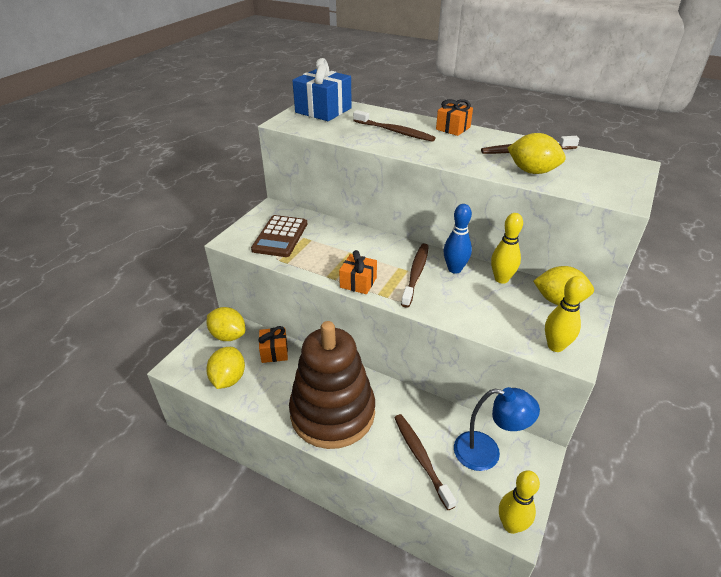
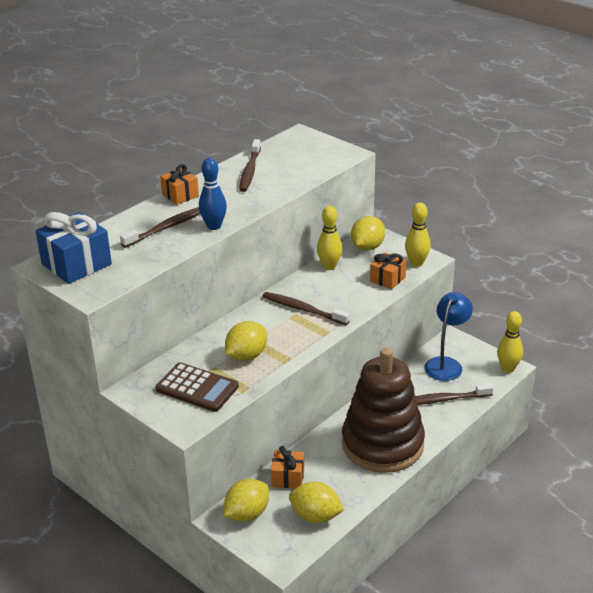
camera: 75 degrees left, 5 degrees down
orange gift [339,250,377,294] -> orange gift moved to [370,252,406,289]
blue bowling pin [443,204,472,274] -> blue bowling pin moved to [199,158,227,230]
yellow lemon [507,133,566,174] -> yellow lemon moved to [225,321,267,361]

